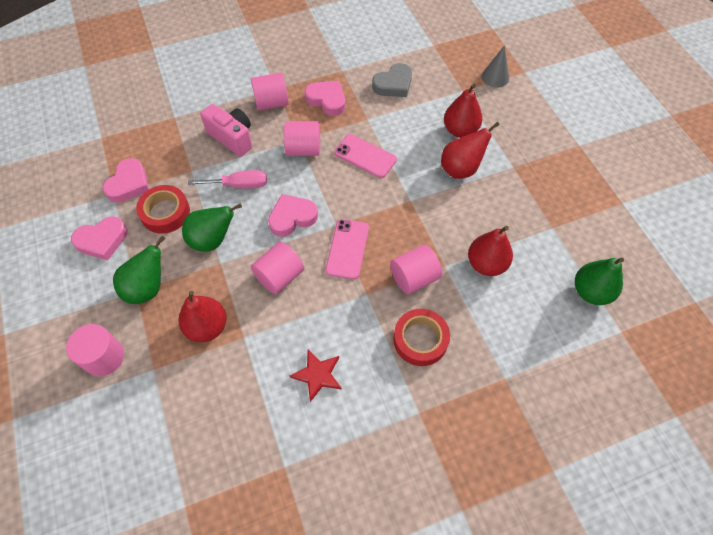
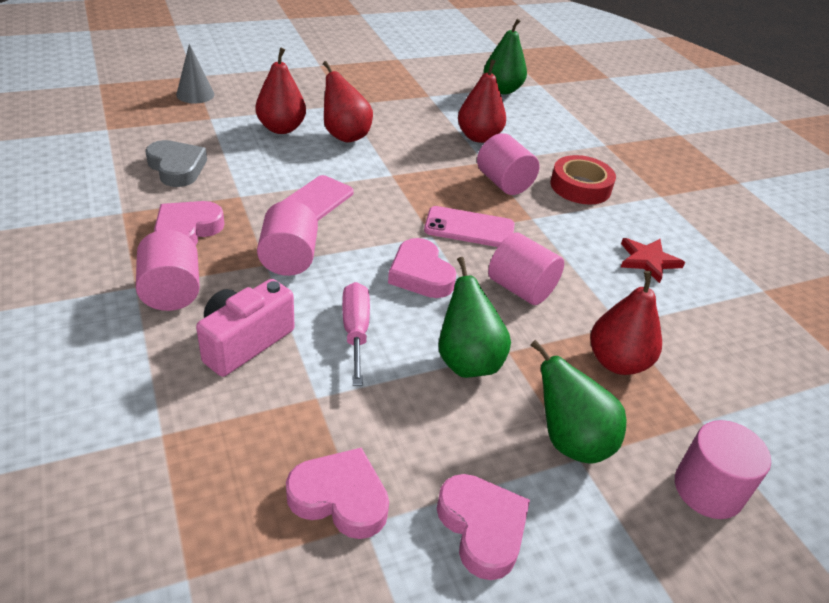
camera: 95 degrees left, 20 degrees down
red tape [136,185,190,234] -> none

